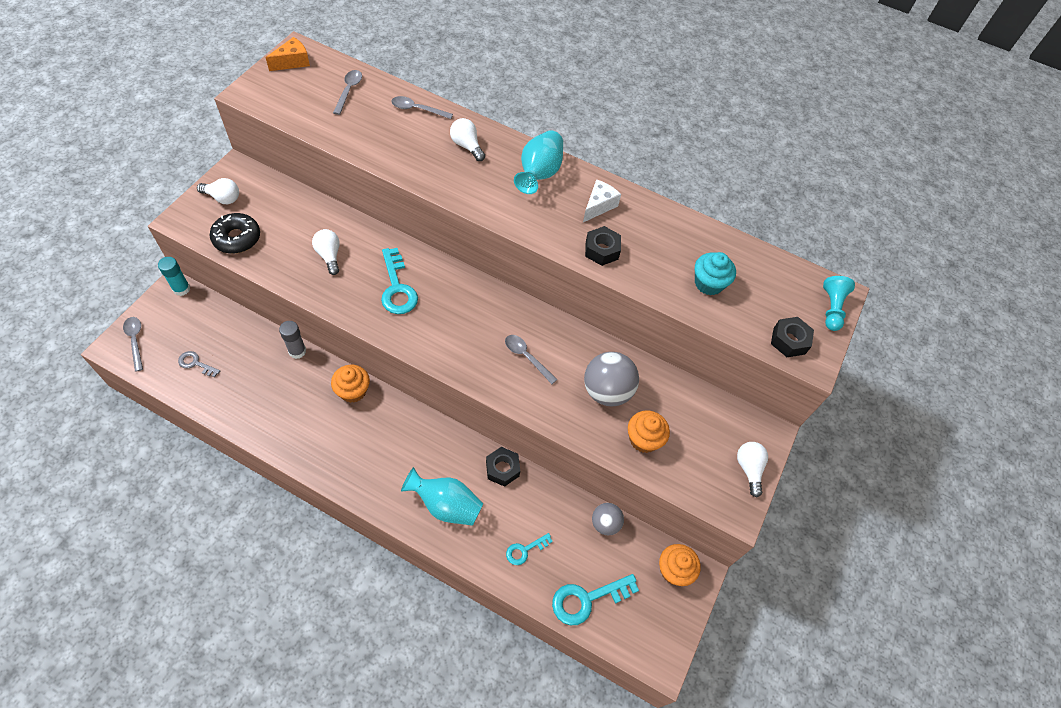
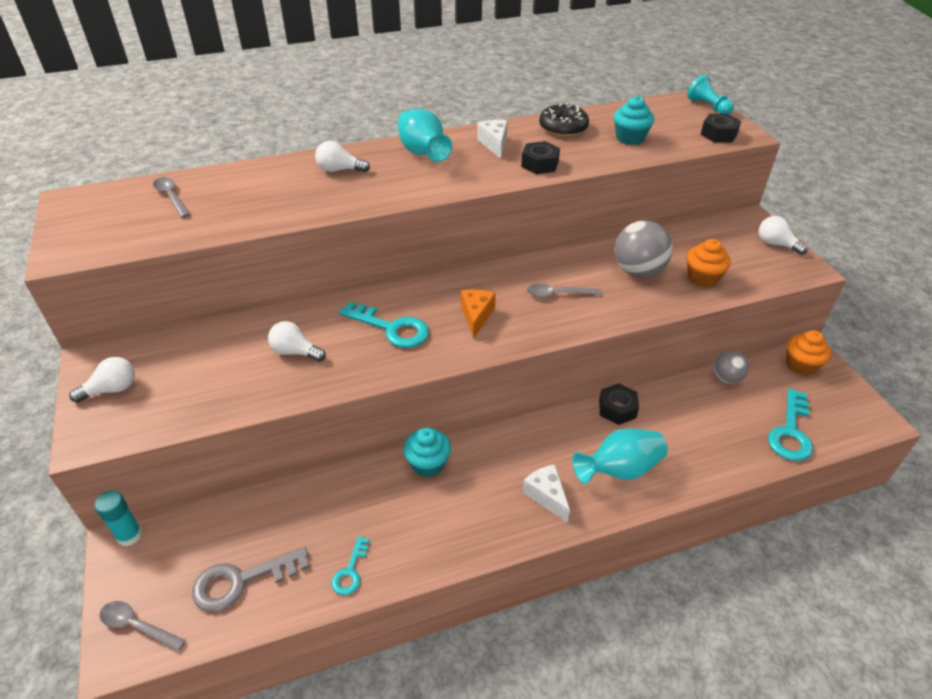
camera: 40 degrees left, 15 degrees down
grey key [178,351,220,378] -> grey key [192,547,309,612], size x1.77
black donut [210,213,260,254] -> black donut moved to [539,103,589,137]
orange cheese [265,37,310,71] -> orange cheese moved to [461,290,496,338]
grey glue stick [279,321,306,359] -> none
orange cupcake [331,365,370,403] -> turquoise cupcake [403,428,451,478]
grey spoon [391,96,453,119] -> none
turquoise key [506,533,553,565] -> turquoise key moved to [332,536,370,595]
none -> white cheese [523,464,570,523]

